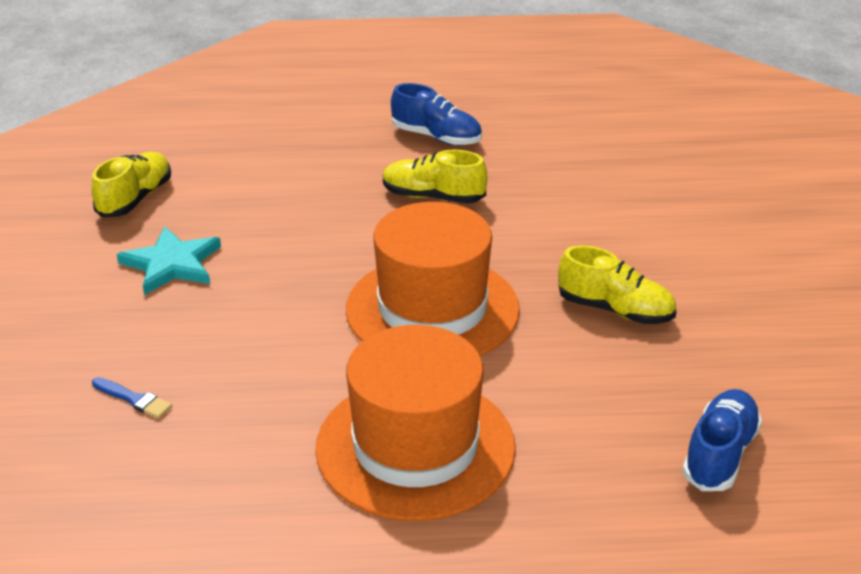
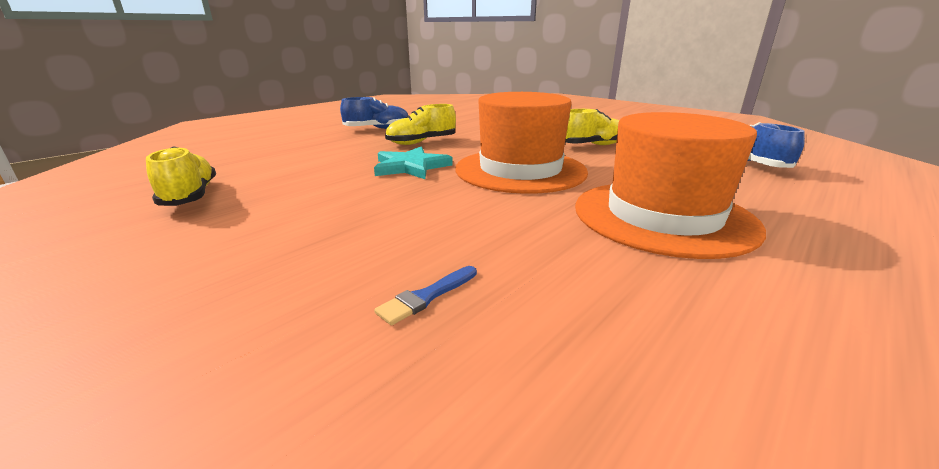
camera: 45 degrees left, 10 degrees down
blue brush [92,377,172,419] -> blue brush turned 150 degrees clockwise [374,266,477,325]
turquoise star [117,226,221,295] -> turquoise star moved to [374,147,453,179]

